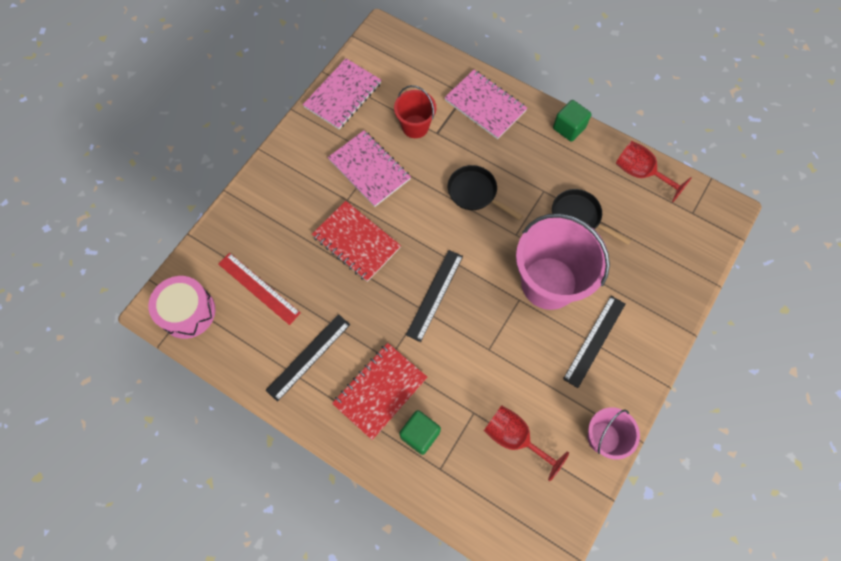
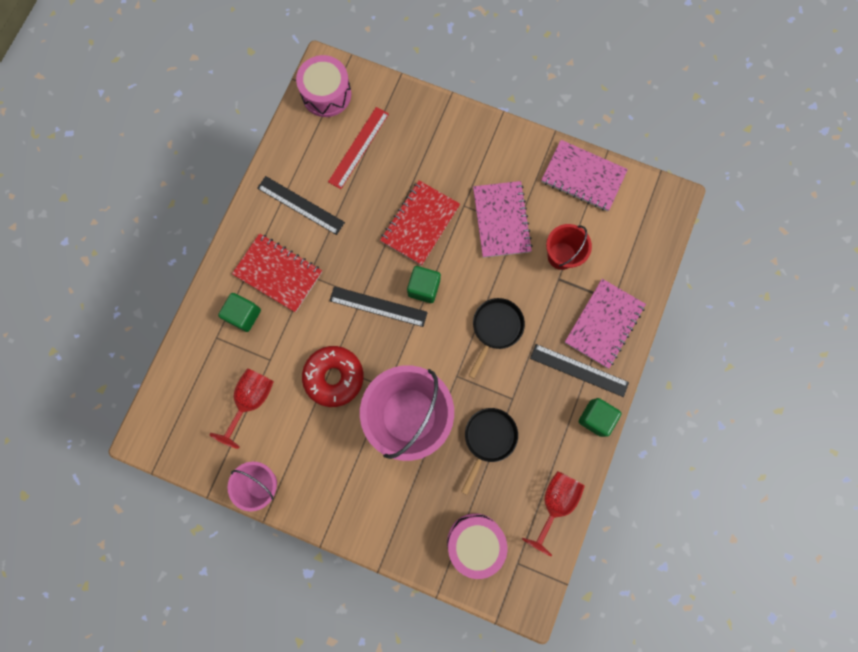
camera: 80 degrees right, 10 degrees up
pink notebook [328,130,411,207] -> pink notebook turned 45 degrees counterclockwise [473,181,533,258]
black ruler [563,296,625,388] -> black ruler moved to [530,344,629,397]
none -> red donut [302,346,364,407]
none -> green cube [407,266,441,303]
none -> pink drum [447,513,507,579]

